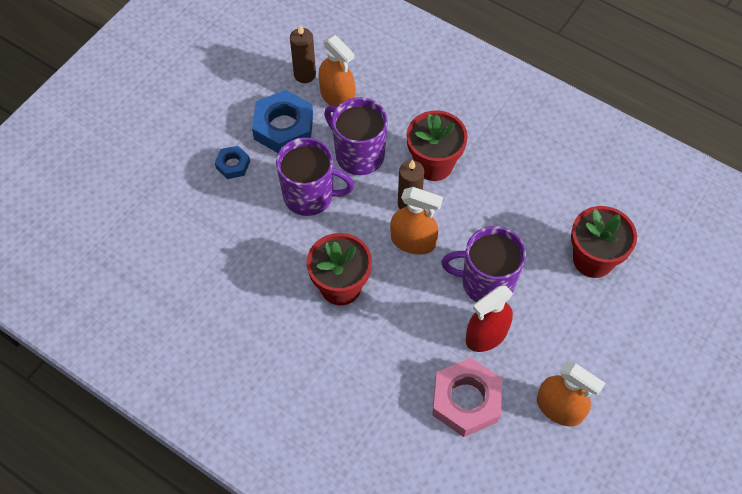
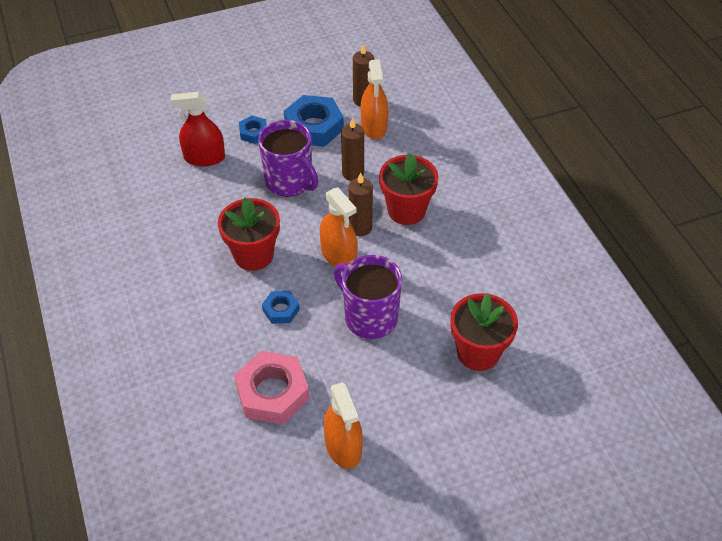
camera: 35 degrees right, 10 degrees down
purple mug [324,97,388,175] -> brown candle [341,117,364,181]
red spray bottle [465,286,513,352] -> red spray bottle moved to [170,92,225,167]
none -> blue nut [262,291,300,324]

